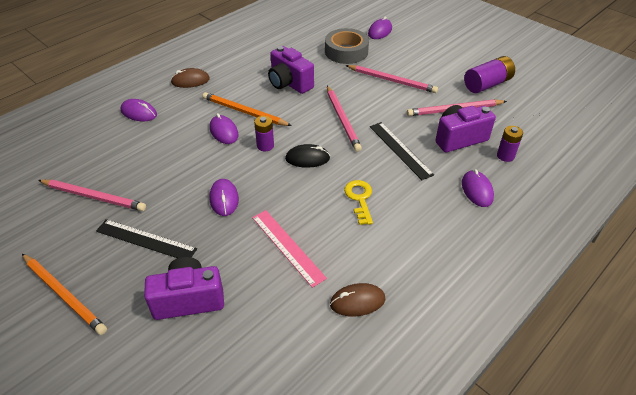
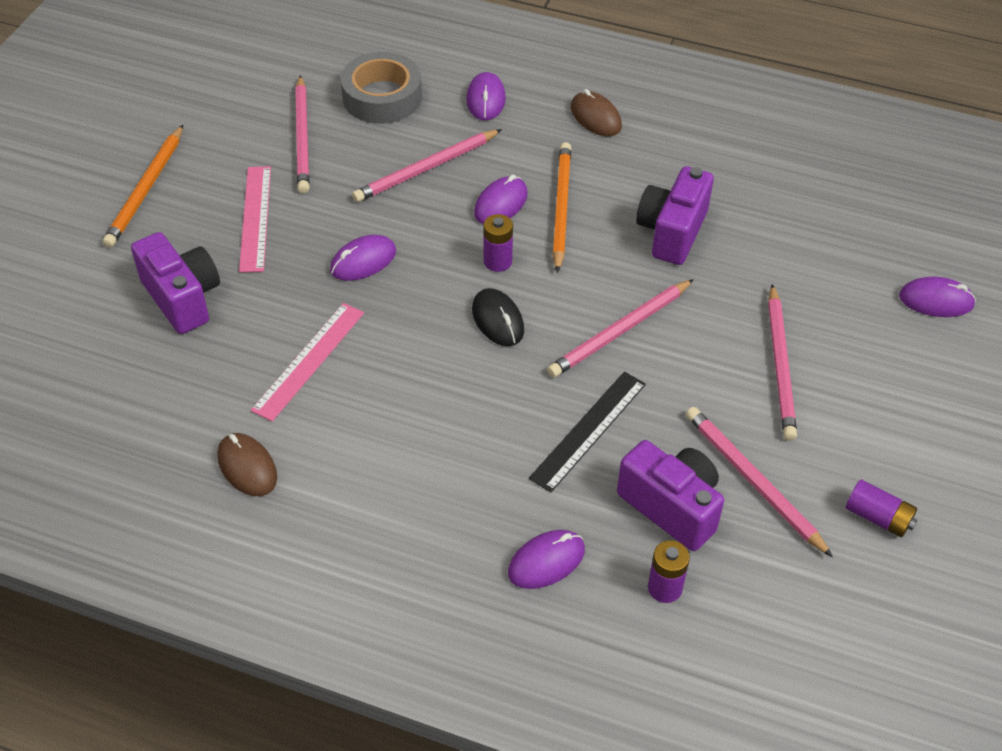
camera: 65 degrees right, 5 degrees up
black ruler [96,219,197,258] -> pink ruler [239,166,271,273]
grey tape [325,28,369,64] -> grey tape moved to [341,52,422,124]
yellow key [344,180,373,225] -> none
purple battery [464,56,515,93] -> purple battery [846,480,917,537], size x0.62
none -> pink pencil [352,129,502,202]

